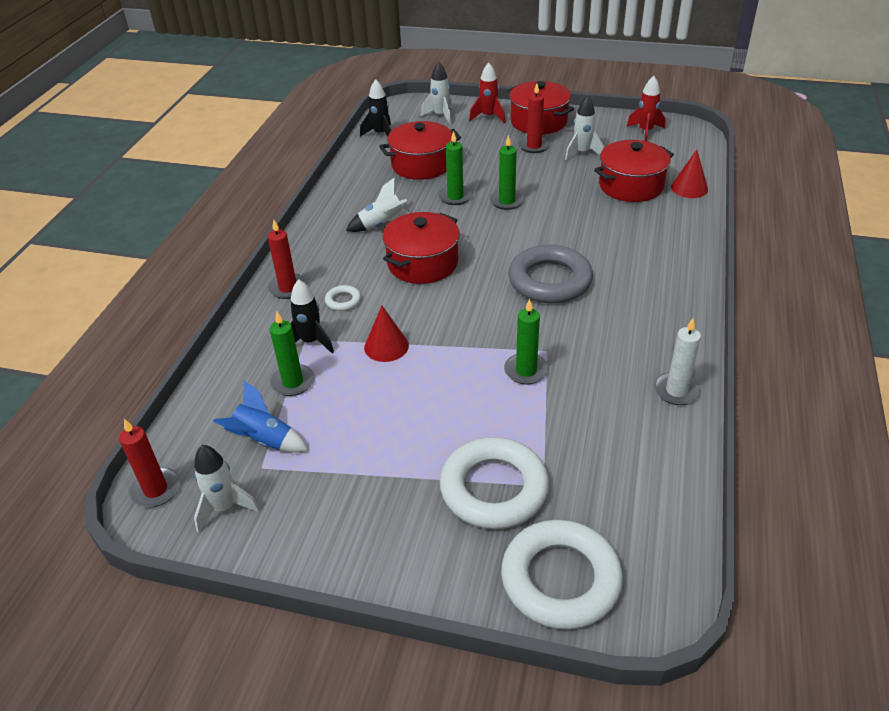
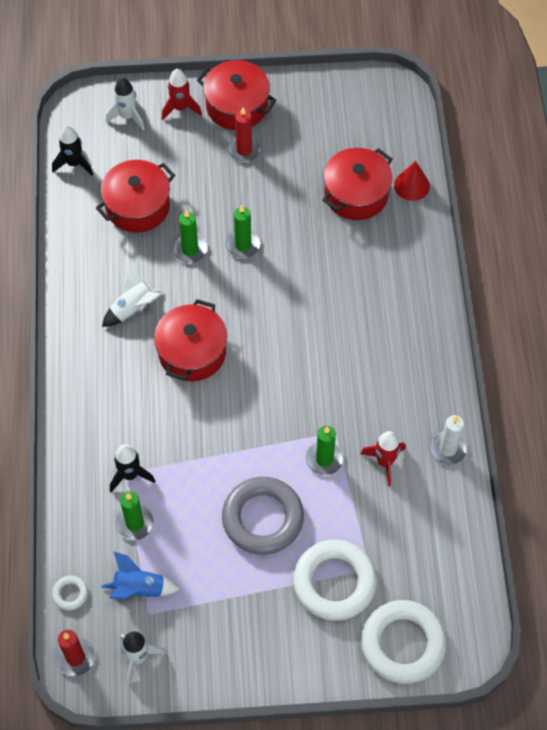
camera: 20 degrees left, 20 degrees up
red candle [268,220,307,299] -> none
white ring [325,285,361,311] -> white ring moved to [52,576,88,610]
red cone [364,306,409,362] -> none
grey ring [508,245,593,303] -> grey ring moved to [222,477,304,555]
white rocket [565,96,604,160] -> none
red rocket [627,76,666,141] -> red rocket moved to [361,431,406,487]

